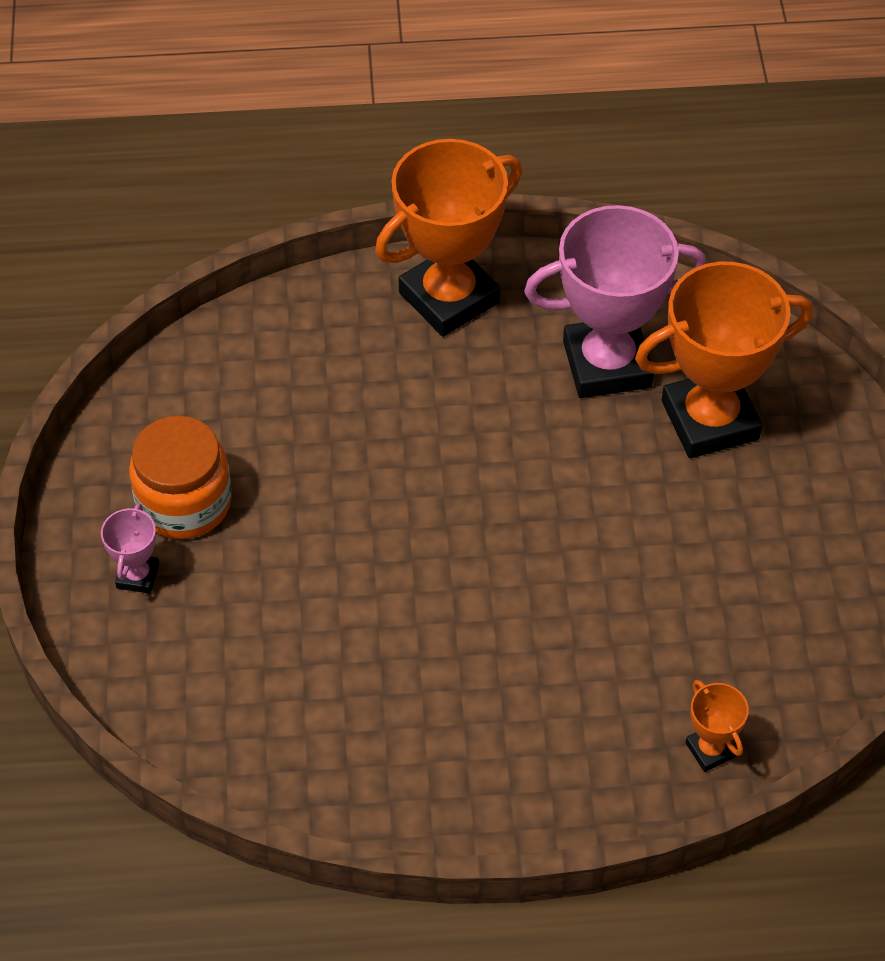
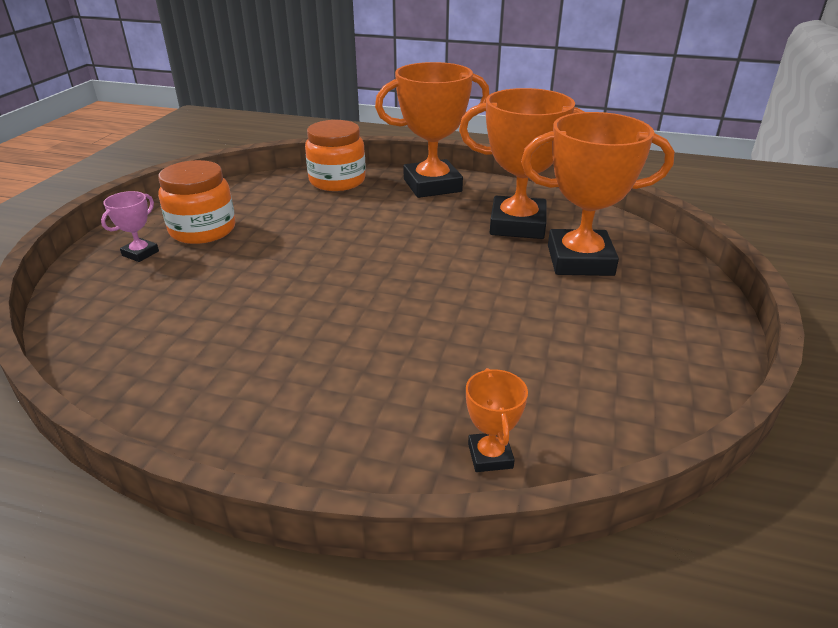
camera: 20 degrees right, 20 degrees down
pink trophy [524,205,706,398] -> orange trophy [459,88,585,239]
none -> orange jar [305,120,366,191]

